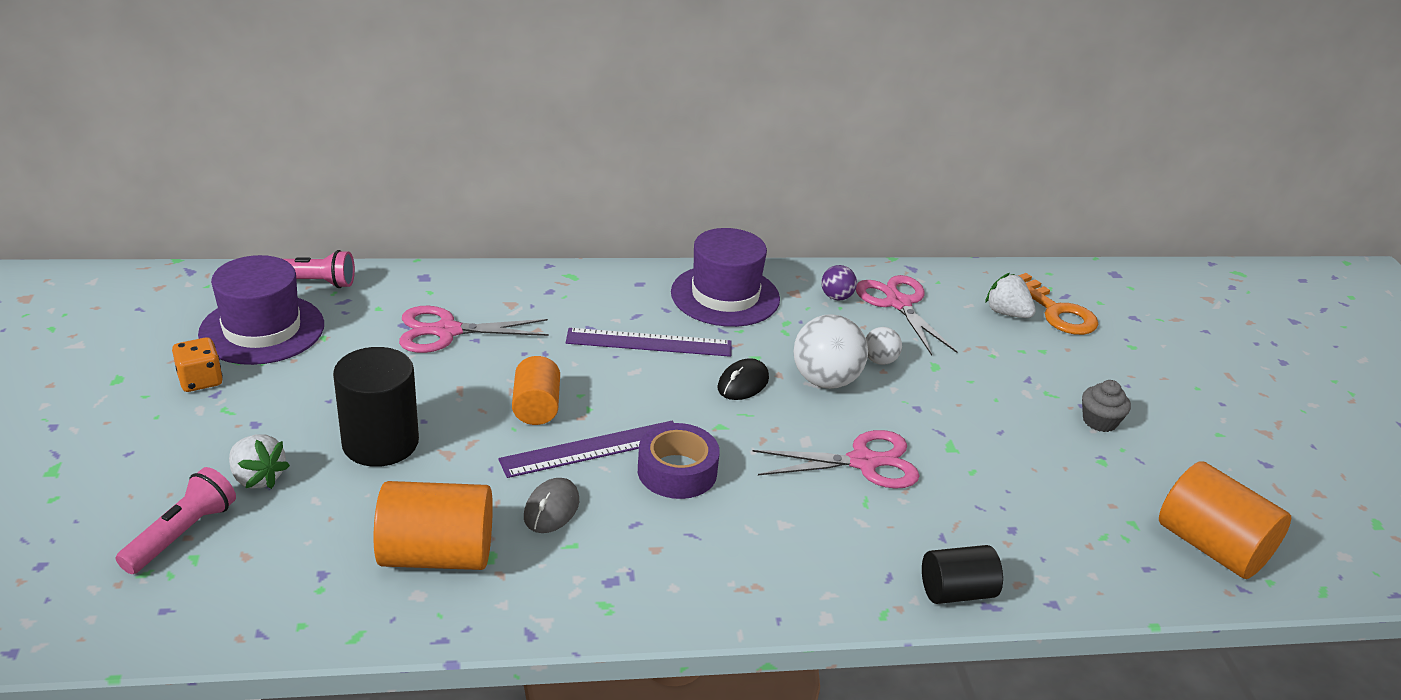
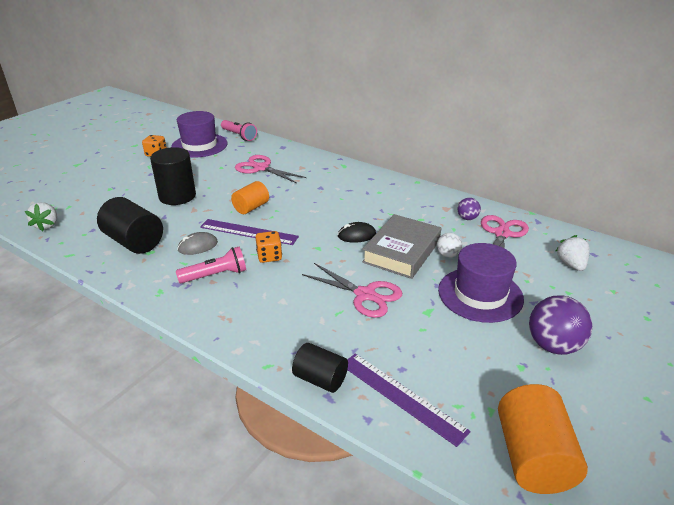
camera: 45 degrees right, 0 degrees up
pink flashlight [116,467,236,574] -> pink flashlight moved to [176,246,246,283]
white strawberry [229,434,290,489] -> white strawberry moved to [25,202,57,231]
orange cylinder [373,481,493,570] -> black cylinder [97,197,163,254]
purple ruler [566,328,732,357] -> purple ruler moved to [347,354,471,447]
purple tape [638,423,720,499] -> orange dice [256,231,282,263]
purple hat [671,228,780,327] -> purple hat moved to [438,243,524,323]
white ball [793,314,868,389] -> grey book [362,214,441,279]
orange key [1018,273,1098,335] -> none
grey cupcake [1082,380,1131,432] -> purple ball [529,295,592,355]

